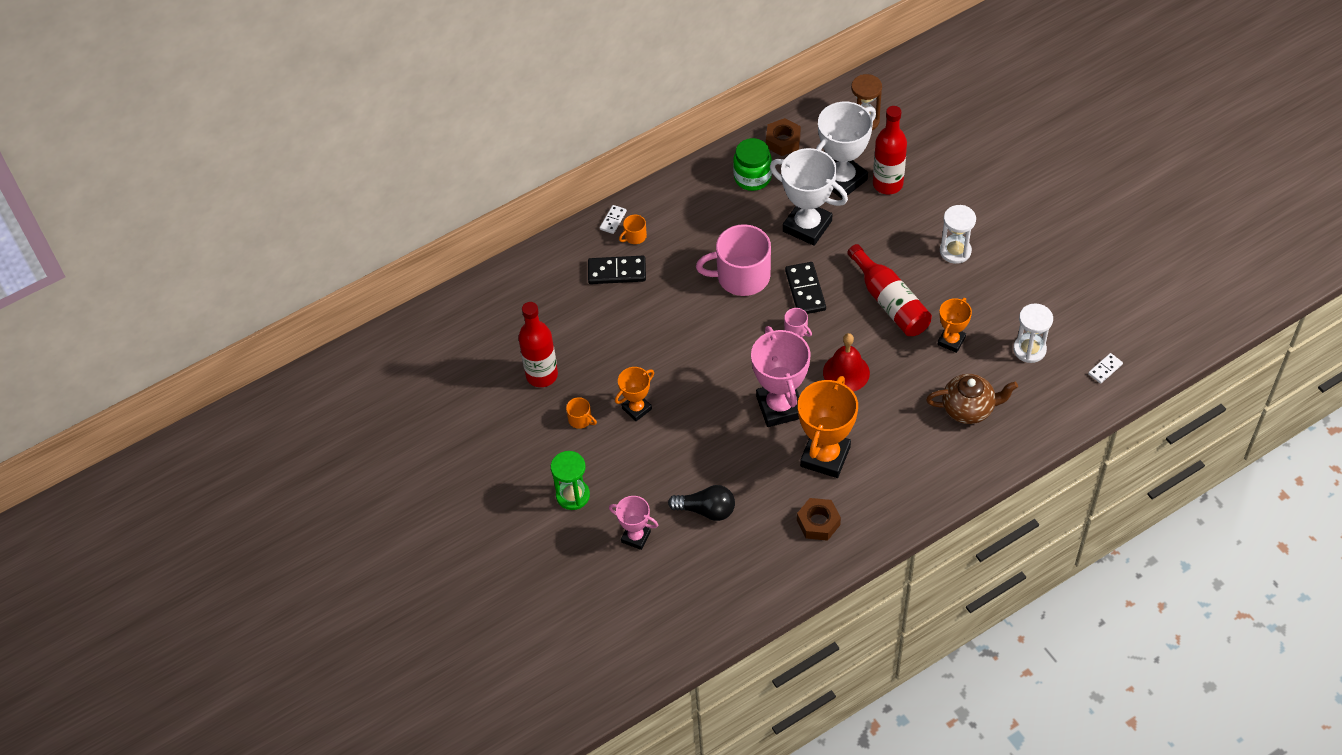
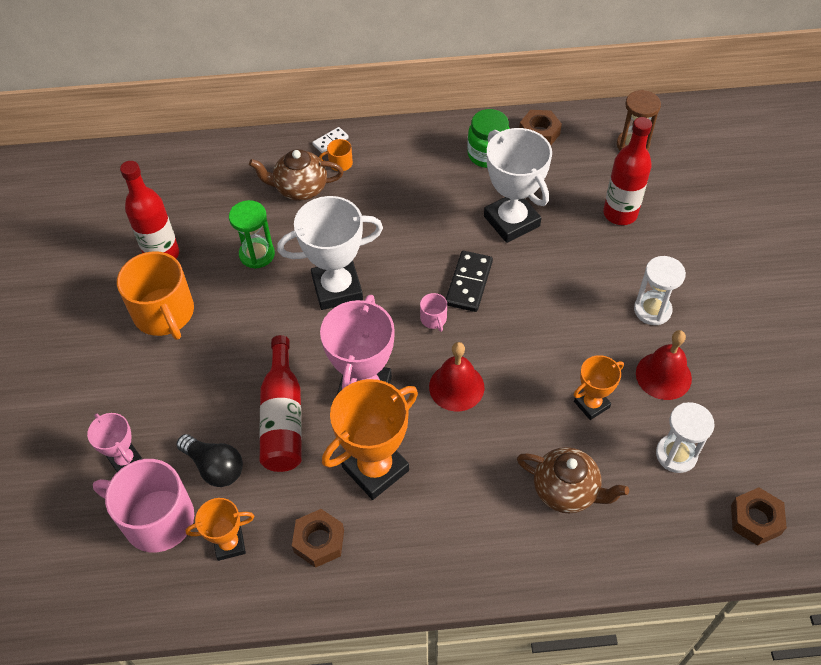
camera: 25 degrees right, 0 degrees up
green hourglass [551,451,590,510] -> green hourglass moved to [229,200,275,269]
orange mug [566,397,597,429] -> orange mug [117,251,194,340], size x2.35
black domino [588,256,646,284] -> brown teapot [249,149,344,201]
orange trophy [615,367,654,421] -> orange trophy moved to [186,498,254,561]
pink mug [696,224,771,296] -> pink mug moved to [93,459,194,552]
white trophy [816,102,876,199] -> white trophy moved to [277,196,383,310]
red bottle [847,244,932,336] -> red bottle moved to [259,335,302,472]
white domino [1088,353,1123,384] -> brown nut [731,487,787,546]
none -> red bell [636,330,692,400]

